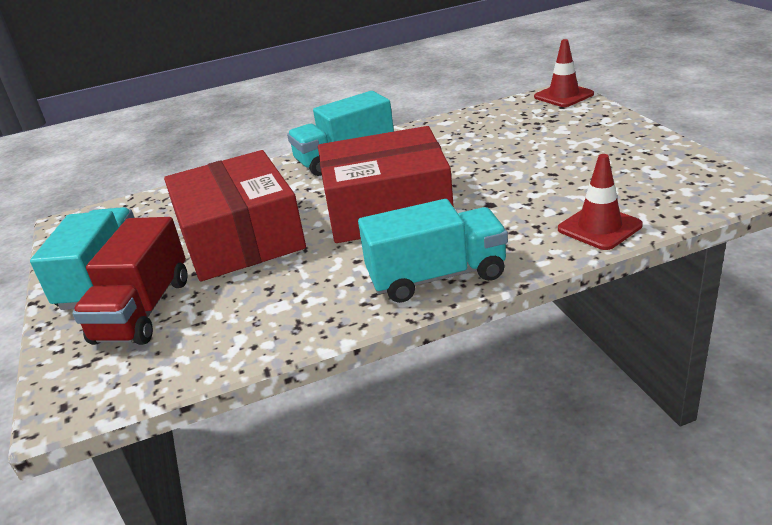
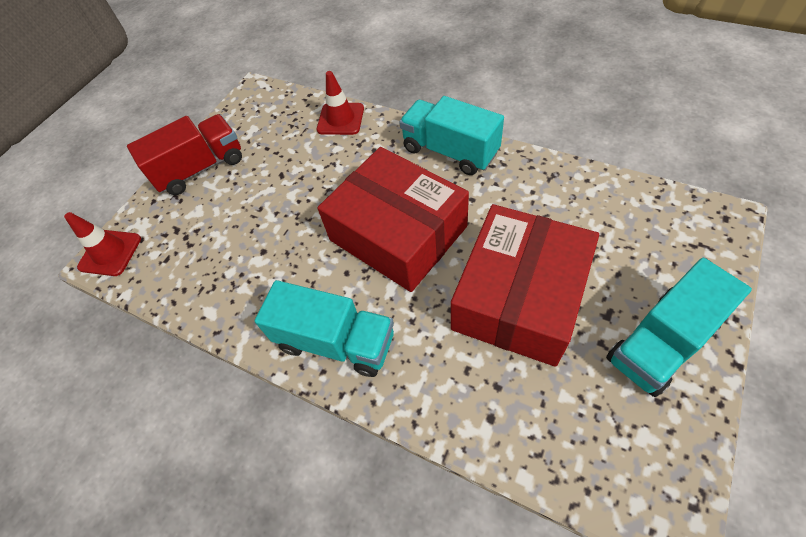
camera: 130 degrees left, 25 degrees up
red truck [72,217,187,345] -> red truck moved to [127,114,242,195]

